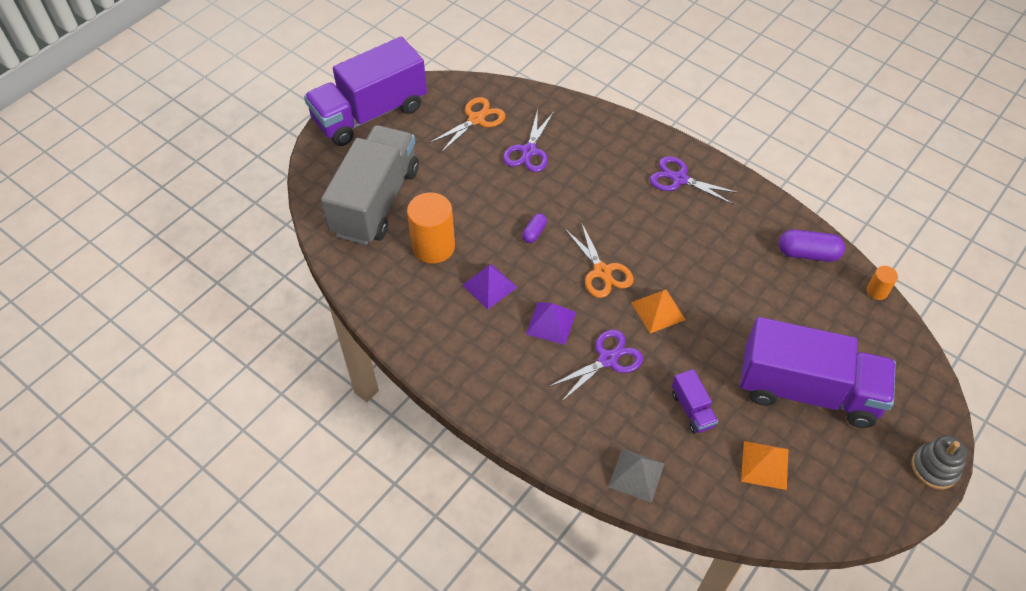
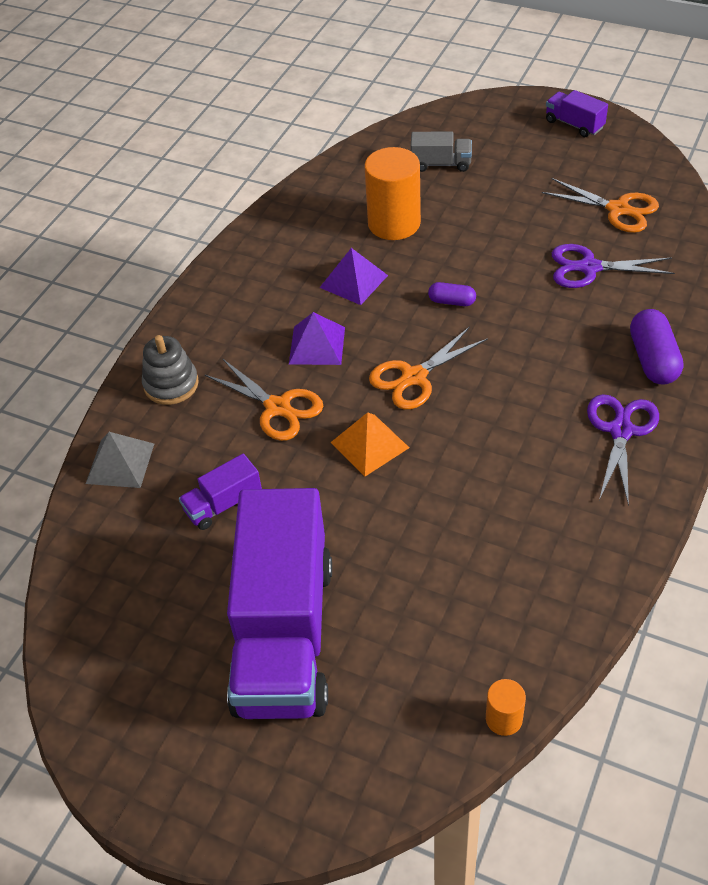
camera: 80 degrees right, 5 degrees down
purple truck [304,37,427,146] -> purple truck [546,90,608,137], size x0.41
grey truck [321,125,419,245] -> grey truck [411,132,472,172], size x0.41
purple scissors [548,329,643,402] -> orange scissors [205,358,323,441]
orange pyramid [741,441,789,490] -> none
purple capsule [779,229,845,262] -> purple capsule moved to [630,309,683,384]
grey stacking toy [911,435,968,489] -> grey stacking toy moved to [142,335,199,405]

